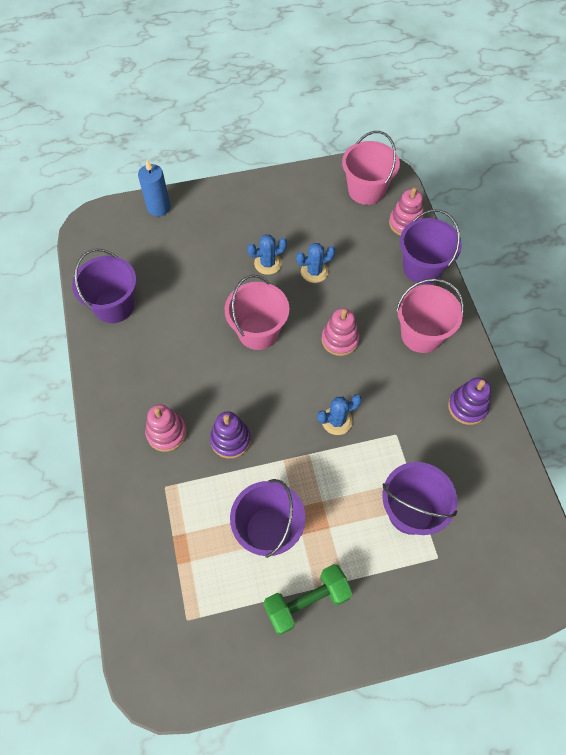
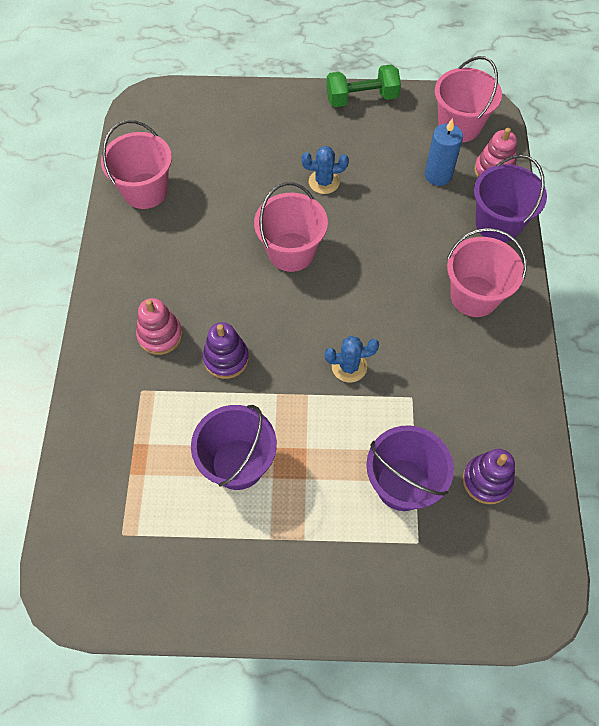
camera: 15 degrees right, 0 degrees up
purple bucket [72,249,136,323] -> pink bucket [101,120,172,209]
blue candle [138,160,170,216] -> blue candle moved to [425,118,463,186]
green dumbbell [263,564,352,635] -> green dumbbell moved to [326,64,401,107]
blue cactus [296,243,335,283] -> none
pink stacking toy [322,308,360,356] -> none
purple stacking toy [448,377,491,425] -> purple stacking toy moved to [463,449,515,504]

